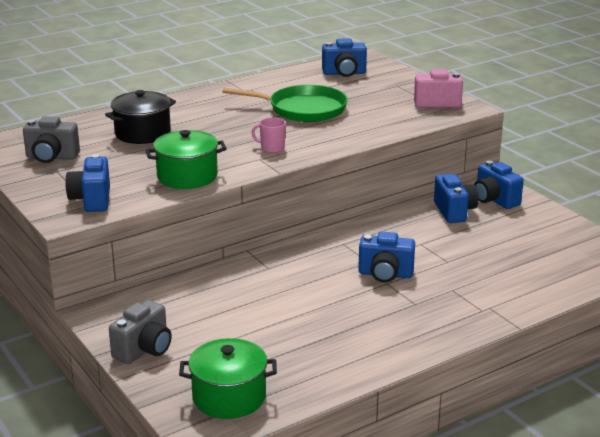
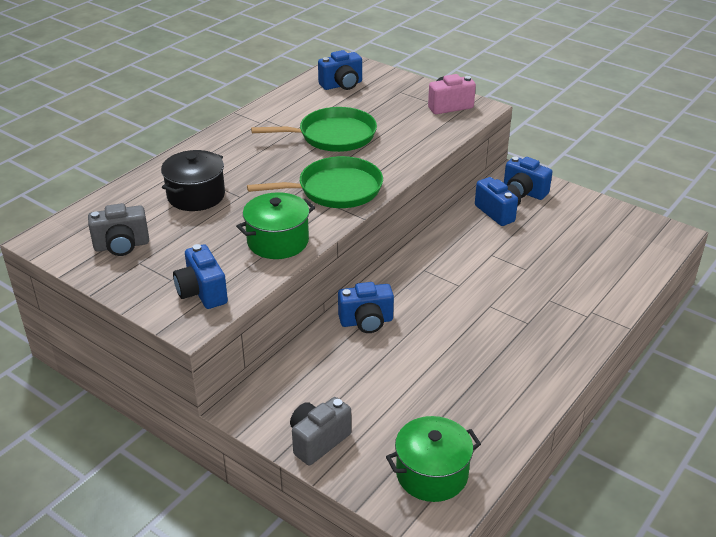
camera: 20 degrees left, 10 degrees up
grey camera [109,300,172,364] -> grey camera turned 150 degrees counterclockwise [290,397,351,465]
pink mug [251,117,286,153] -> green pan [247,156,383,208]
blue camera [358,232,415,283] -> blue camera moved to [338,282,394,333]

